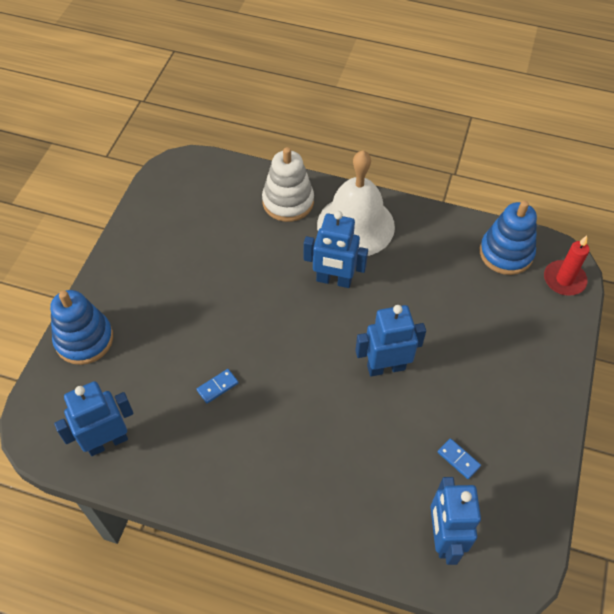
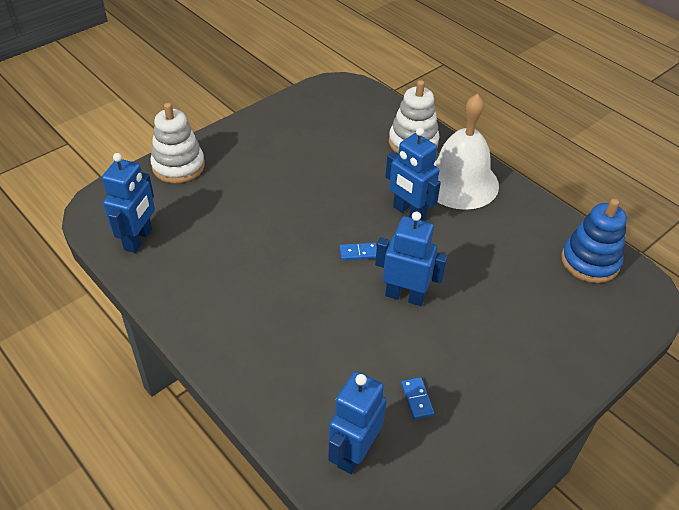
camera: 30 degrees right, 10 degrees down
blue stacking toy [50,290,113,365] -> white stacking toy [150,103,205,183]
blue robot [54,381,134,456] -> blue robot turned 105 degrees clockwise [102,153,155,253]
blue domino [197,369,238,404] -> blue domino moved to [340,243,377,260]
red candle [544,236,589,296] -> none

